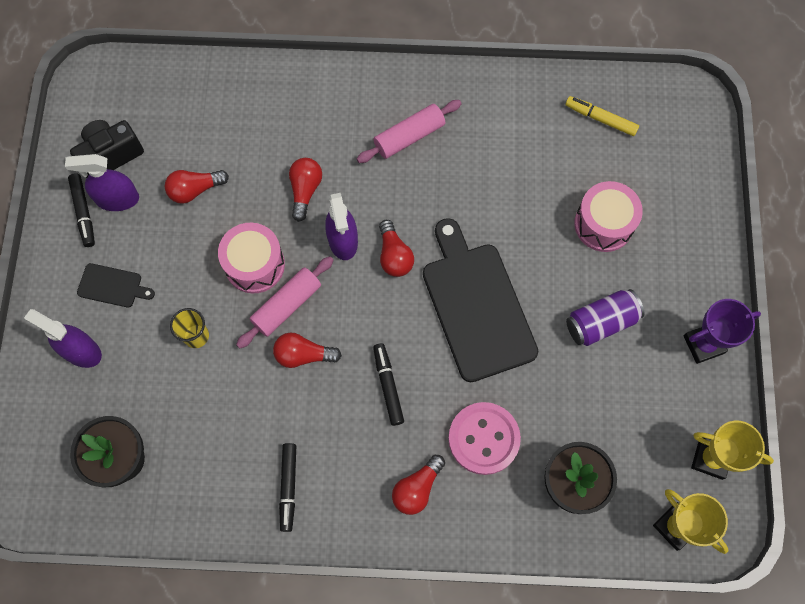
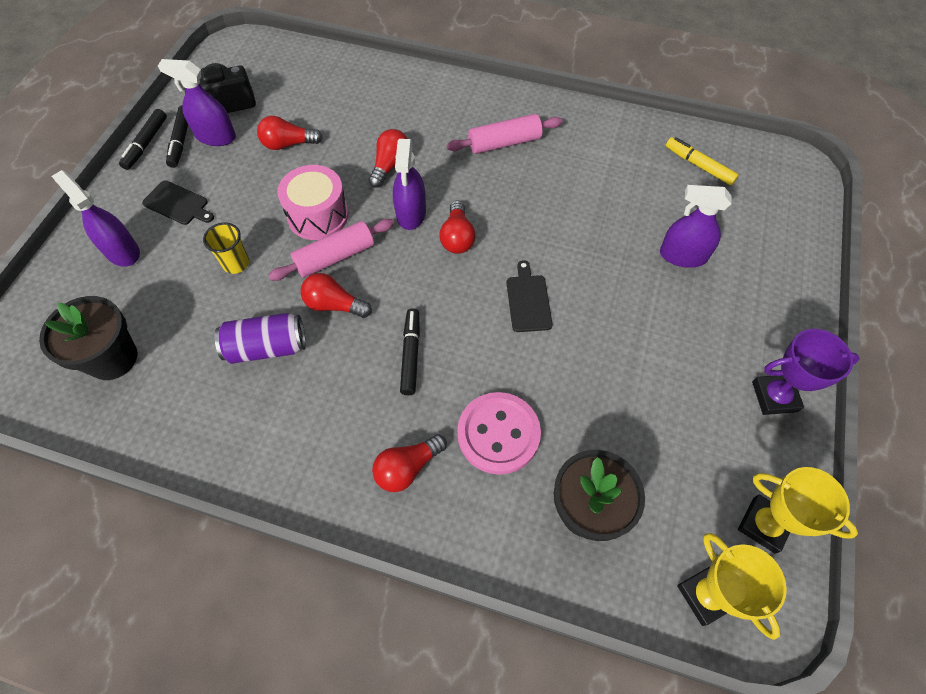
camera: 15 degrees right, 10 degrees down
black marker [279,443,296,532] -> black marker moved to [119,109,167,170]
black cutting board [423,218,538,382] -> black cutting board [506,260,552,332], size x0.45
purple can [566,289,644,346] -> purple can moved to [215,313,305,364]
pink drum [574,181,643,252] -> purple spray bottle [660,185,732,268]

